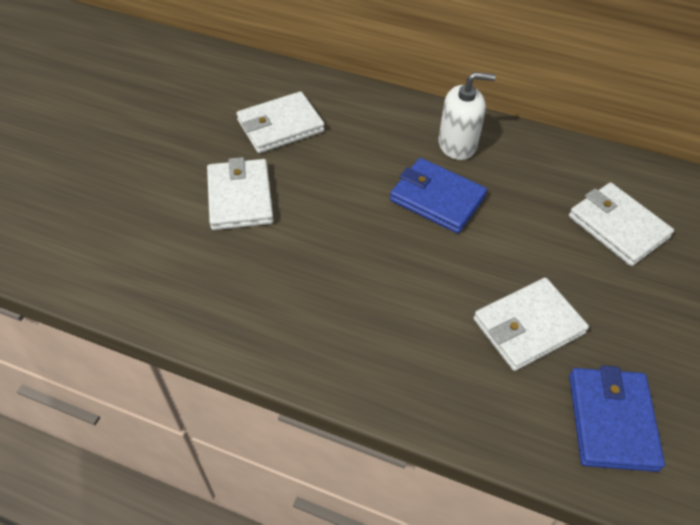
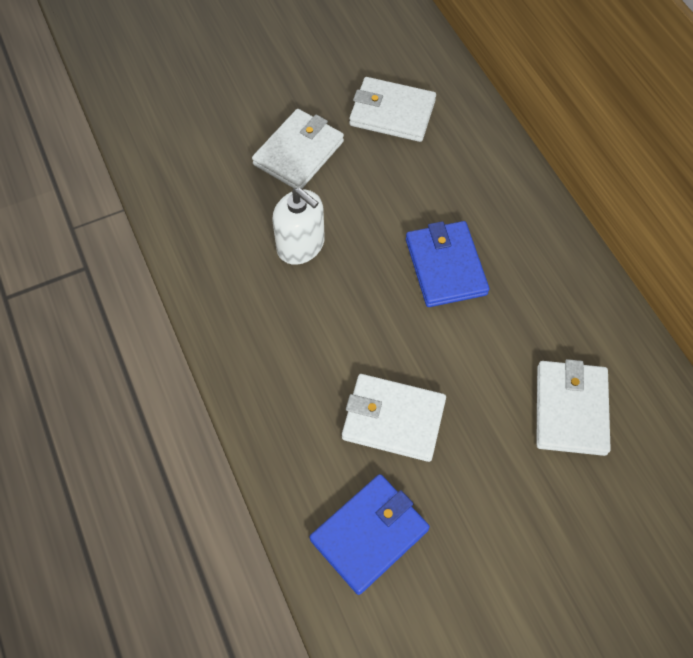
camera: 45 degrees right, 10 degrees up
white soap dispenser [438,72,496,160] -> white soap dispenser moved to [272,188,325,265]

